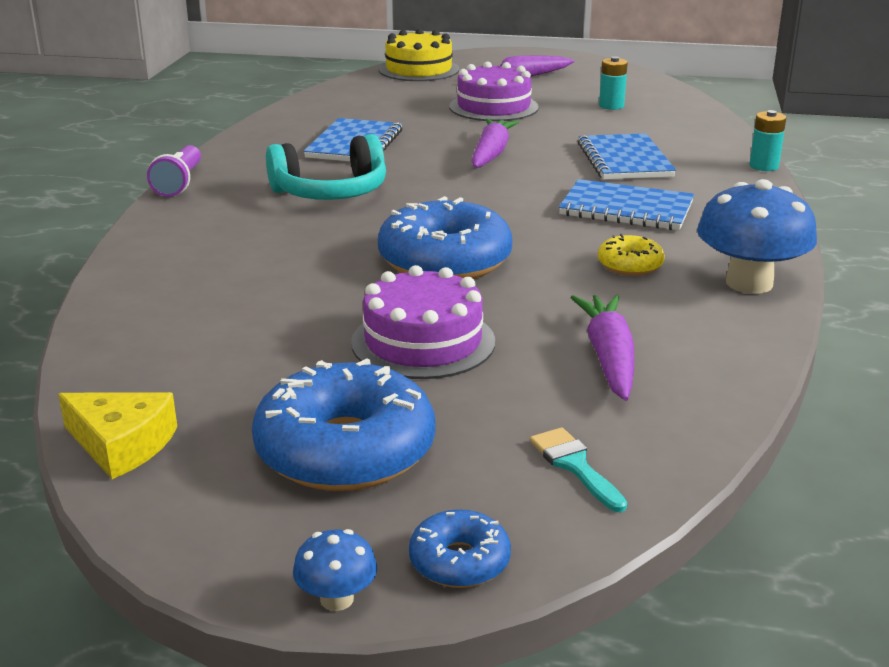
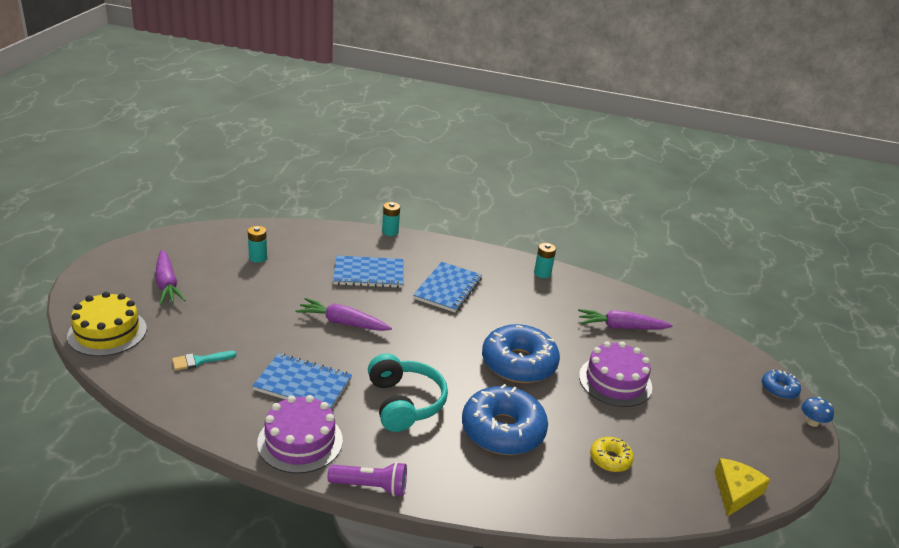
camera: 90 degrees left, 5 degrees up
blue donut [252,358,435,491] -> blue donut moved to [462,384,548,455]
purple cake [449,61,539,121] -> purple cake moved to [257,395,343,474]
turquoise brush [530,427,627,512] -> turquoise brush moved to [172,351,236,371]
yellow donut [598,234,665,276] -> yellow donut moved to [590,437,634,472]
blue mushroom [697,179,817,294] -> turquoise battery [534,243,556,278]

